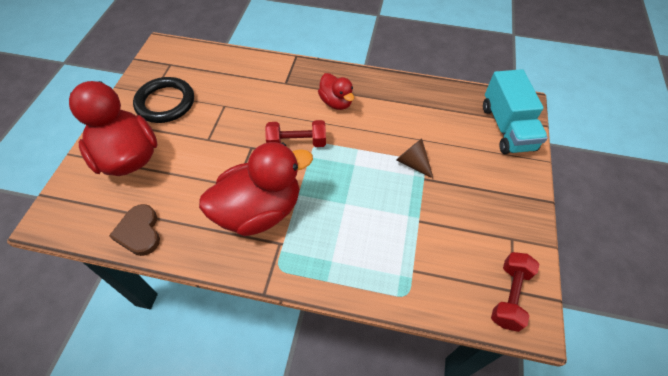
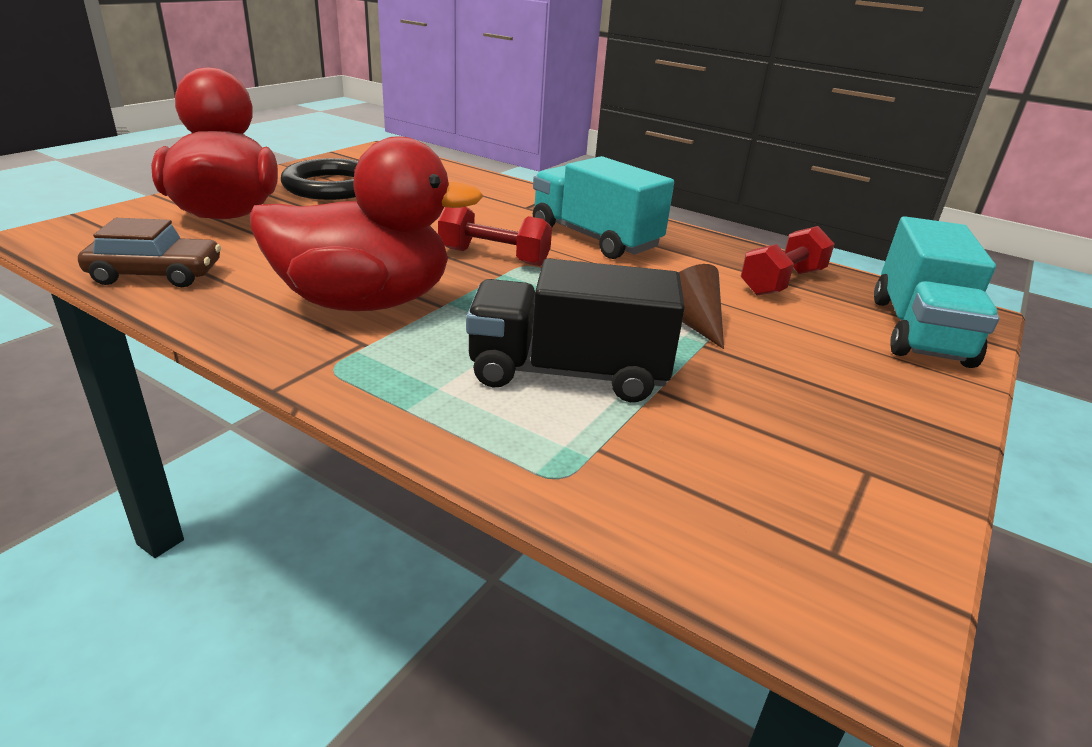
camera: 20 degrees right, 25 degrees down
brown heart [109,204,160,256] -> brown car [78,218,221,287]
red duck [318,73,354,110] -> turquoise truck [533,156,674,259]
red dumbbell [491,252,539,332] -> red dumbbell moved to [740,226,834,296]
none -> black truck [466,258,685,402]

